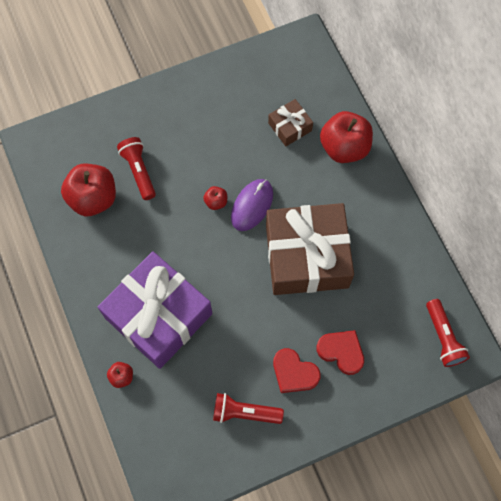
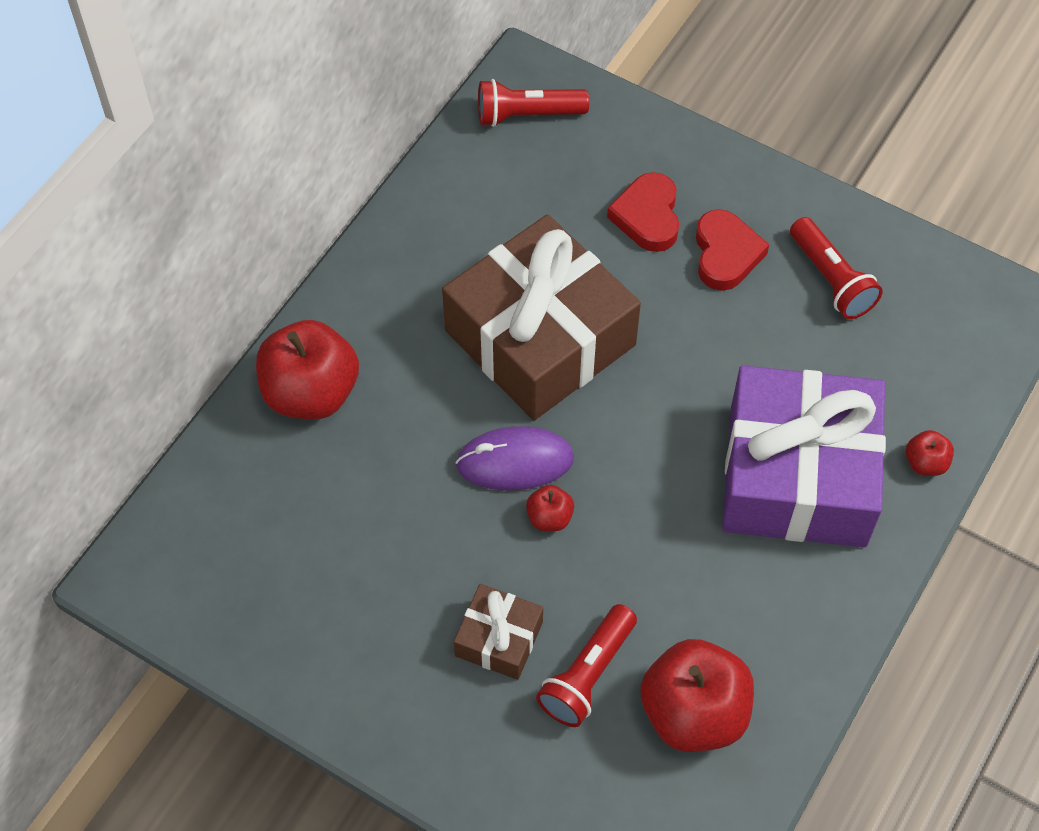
camera: 125 degrees left, 10 degrees down
brown gift [268,99,313,146] -> brown gift moved to [454,584,543,680]
red flashlight [426,299,470,367] -> red flashlight turned 135 degrees counterclockwise [478,79,589,127]

